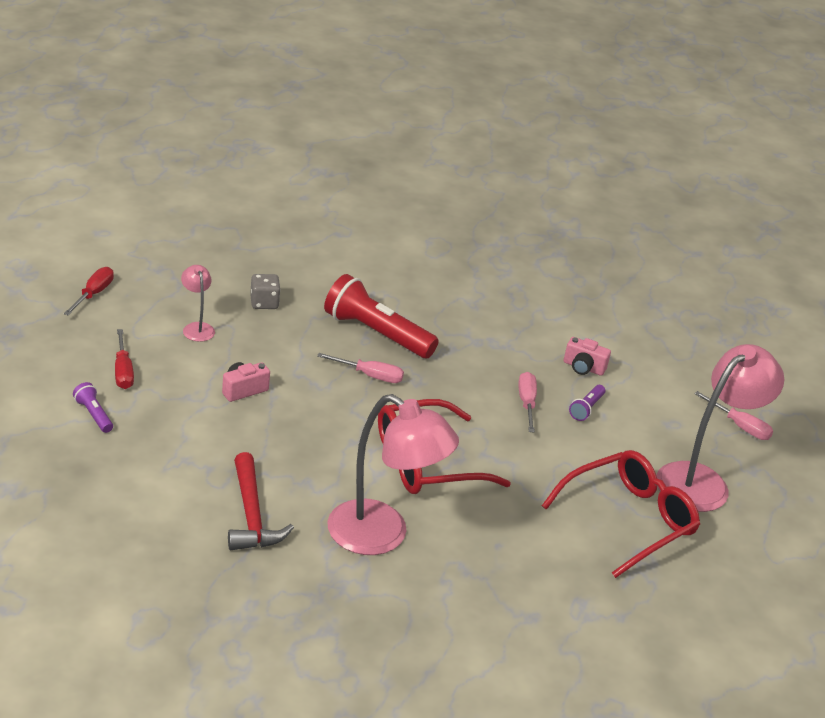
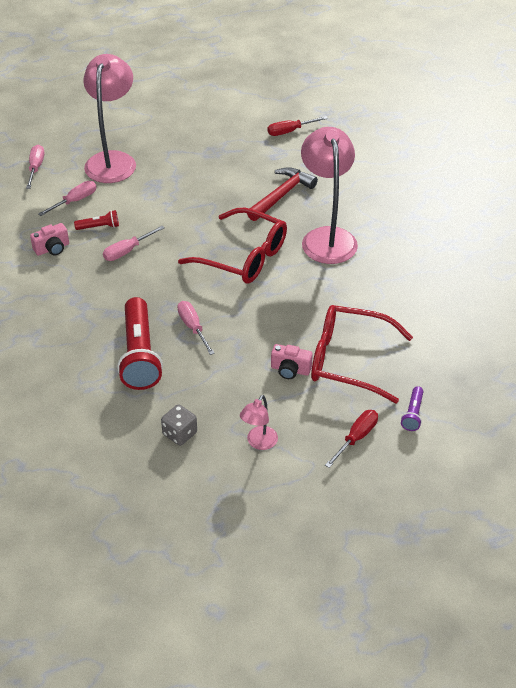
camera: 125 degrees left, 10 degrees up
red screwdriver [64,267,114,316] -> red screwdriver moved to [268,116,328,136]
red hammer [228,452,294,550] -> red hammer moved to [247,167,318,221]
red glasses [542,450,700,578] -> red glasses moved to [311,305,413,403]
pink camera [564,337,611,376] -> pink camera turned 75 degrees clockwise [30,223,69,256]
purple flashlight [569,385,605,421] -> red flashlight [74,210,119,230]
pink lamp [656,344,784,512] -> pink lamp turned 90 degrees clockwise [83,54,136,183]
none -> pink screwdriver [38,181,96,216]

